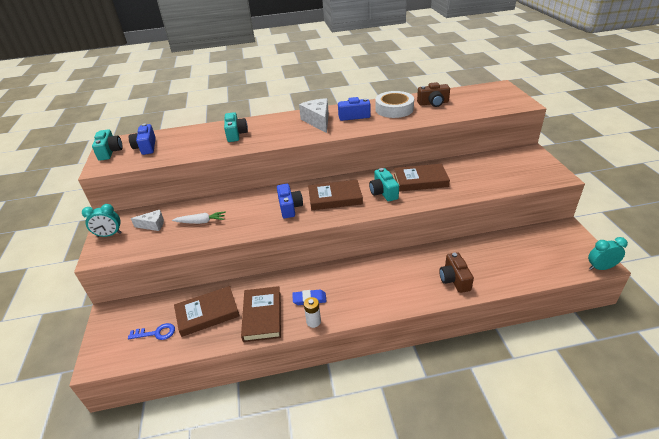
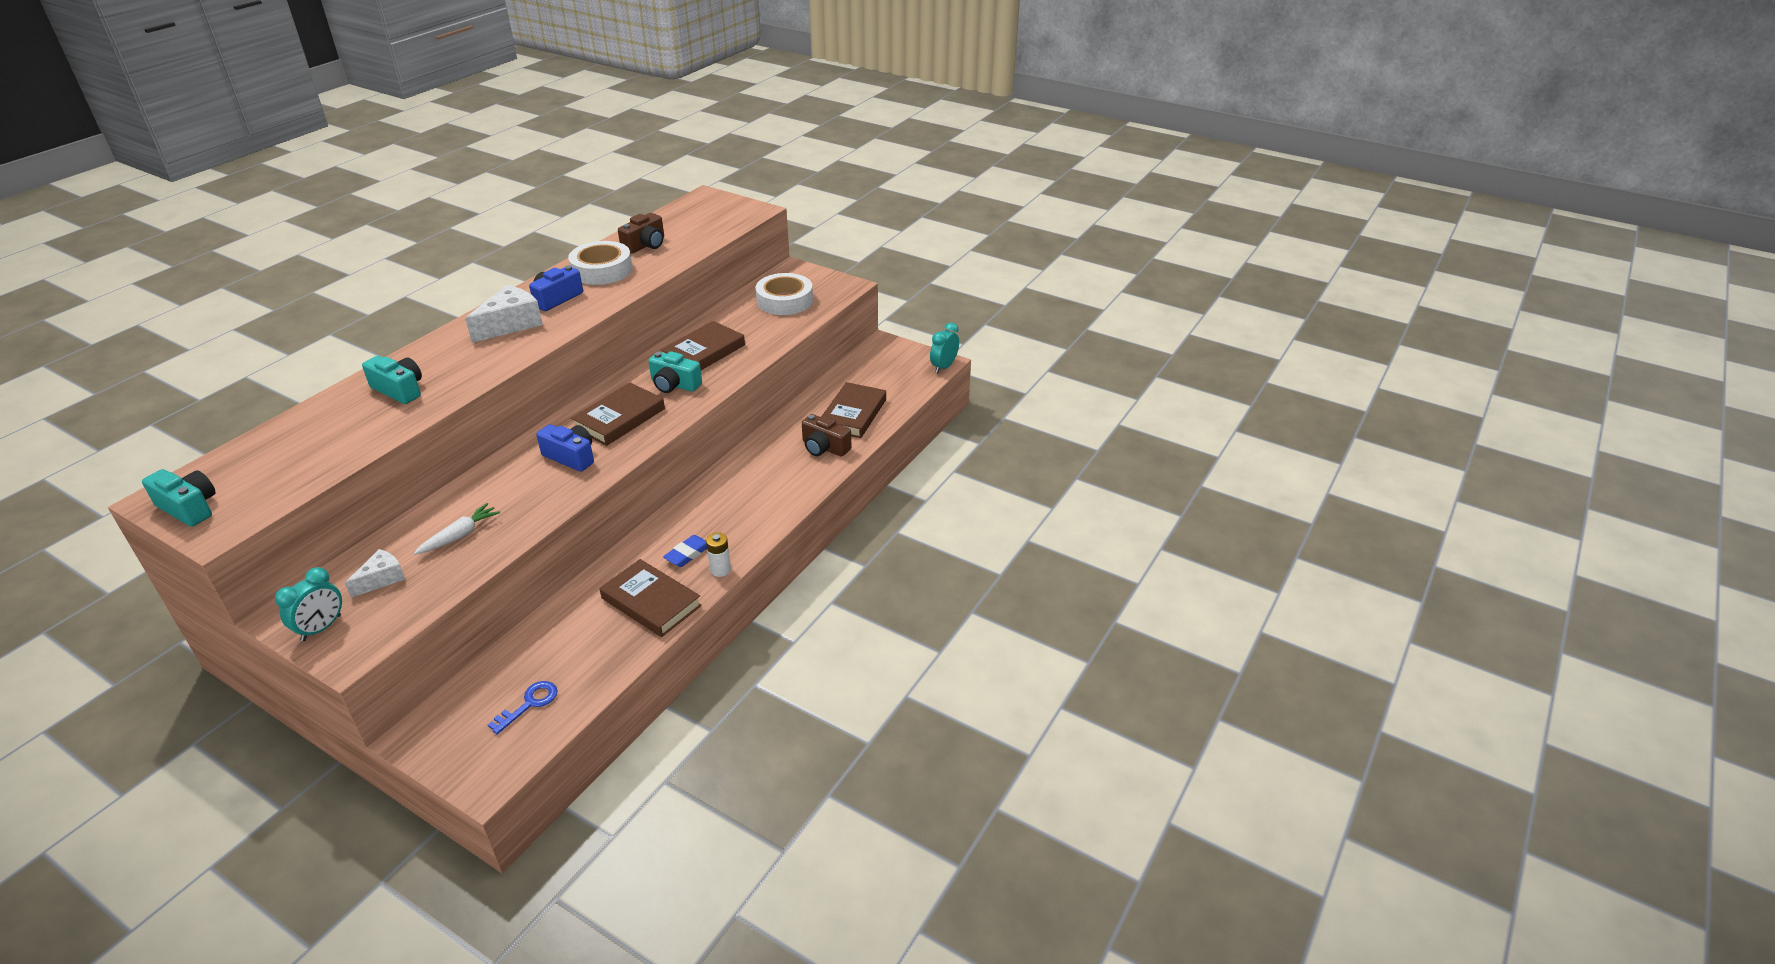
camera: 50 degrees left, 0 degrees up
blue camera [129,124,156,155] -> none
brown book [174,286,239,337] -> brown book moved to [821,382,886,438]
white cheese [299,98,329,133] -> white cheese turned 105 degrees clockwise [465,285,543,343]
none -> white tape [755,273,813,315]

